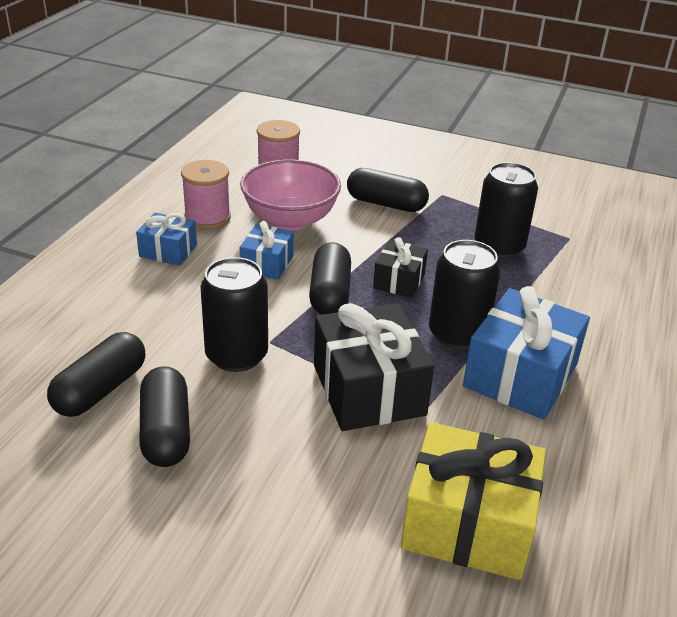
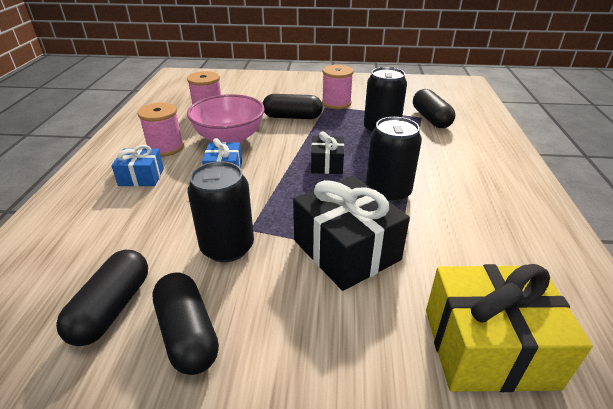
camera: 15 degrees left, 0 degrees up
black capsule [309,242,351,315] -> black capsule moved to [413,89,455,128]
blue gift [463,286,590,420] -> none
none -> pink spool [322,65,354,109]

